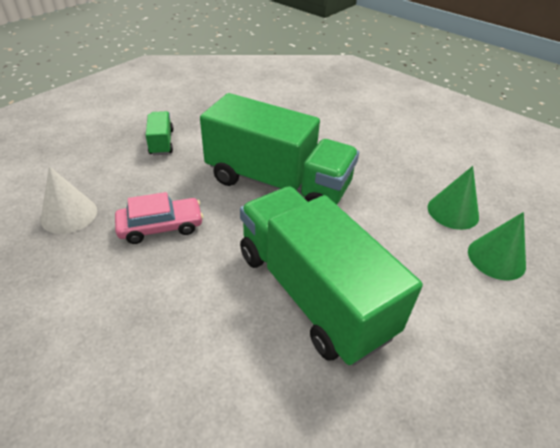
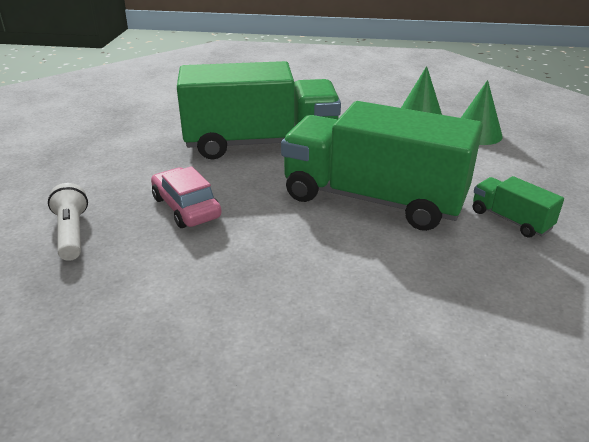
camera: 30 degrees left, 10 degrees down
white cone [41,166,97,234] -> white flashlight [48,183,88,261]
pink car [115,192,203,244] -> pink car turned 75 degrees counterclockwise [151,166,222,228]
green truck [146,111,174,155] -> green truck moved to [473,176,564,237]

